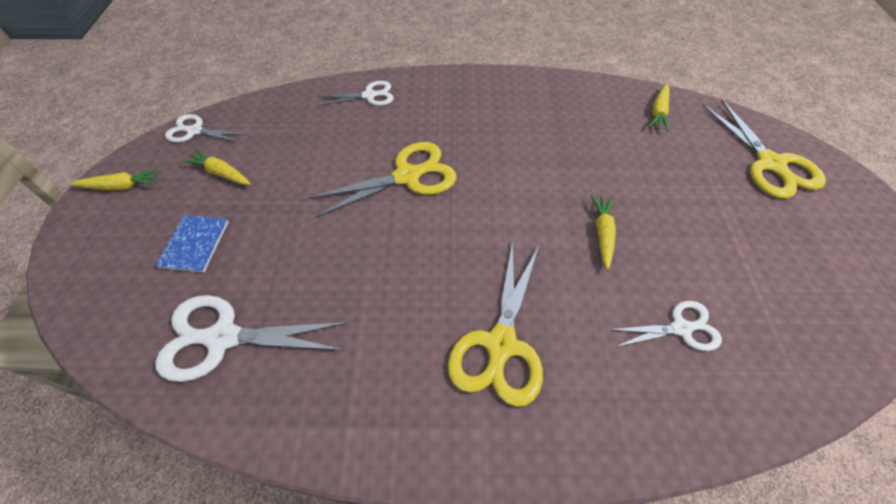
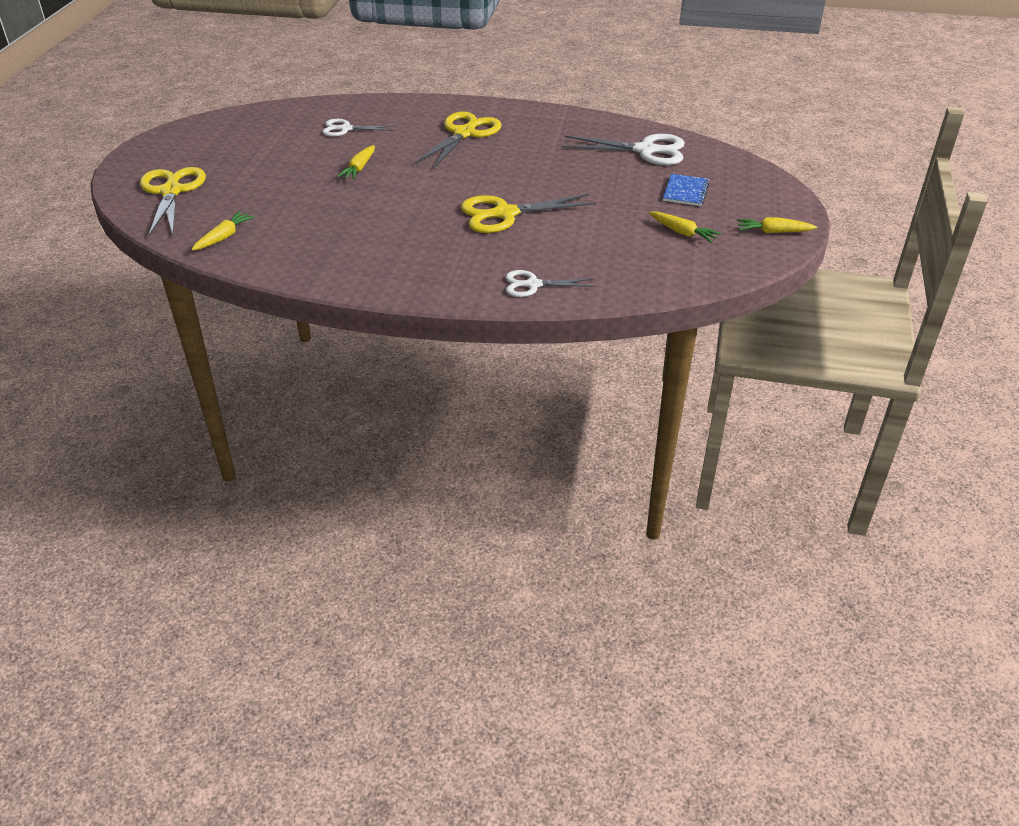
camera: 170 degrees left, 15 degrees down
white scissors [165,114,248,143] -> none

